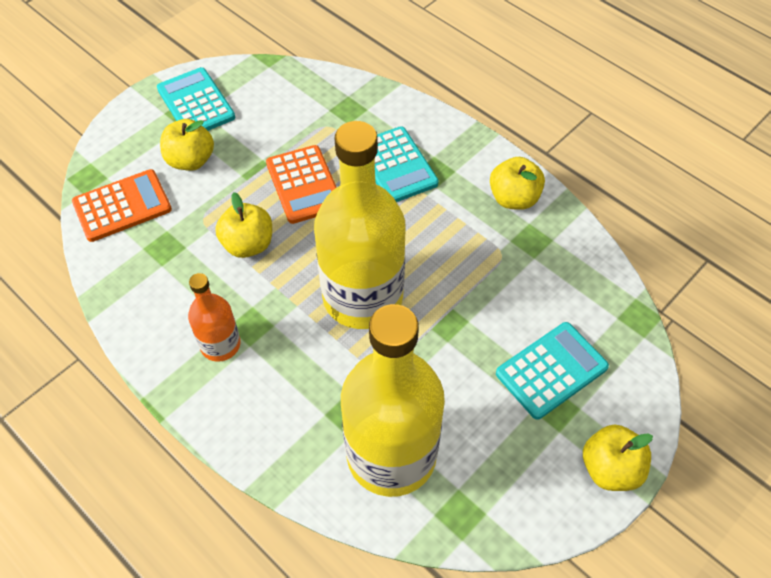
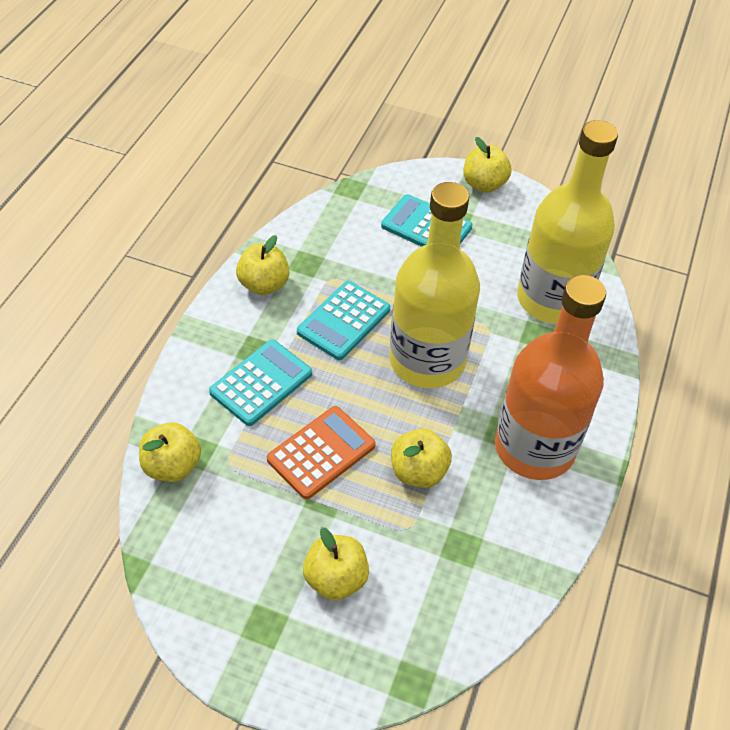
camera: 115 degrees left, 5 degrees down
orange calculator [72,169,172,242] -> none
turquoise calculator [157,67,235,131] -> turquoise calculator moved to [297,281,390,360]
orange bottle [188,273,240,362] -> orange bottle [495,275,606,480], size x2.05
none -> yellow apple [139,422,201,482]

